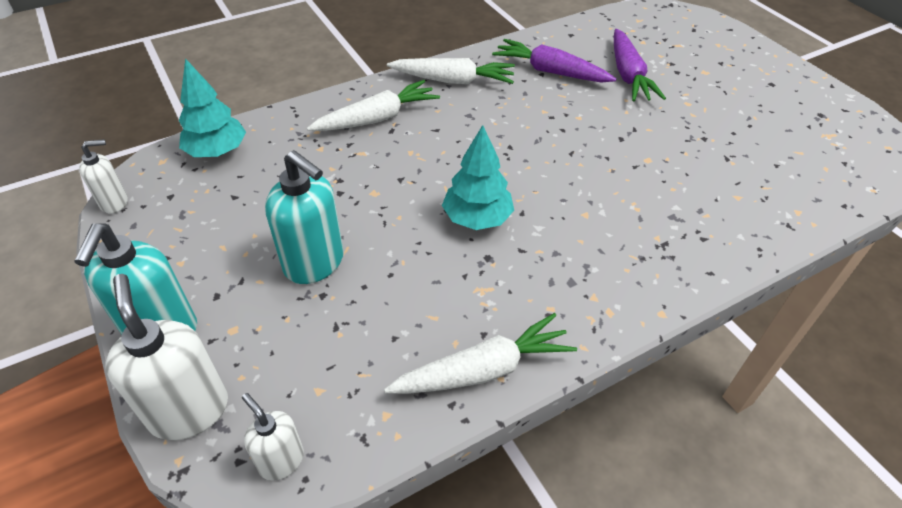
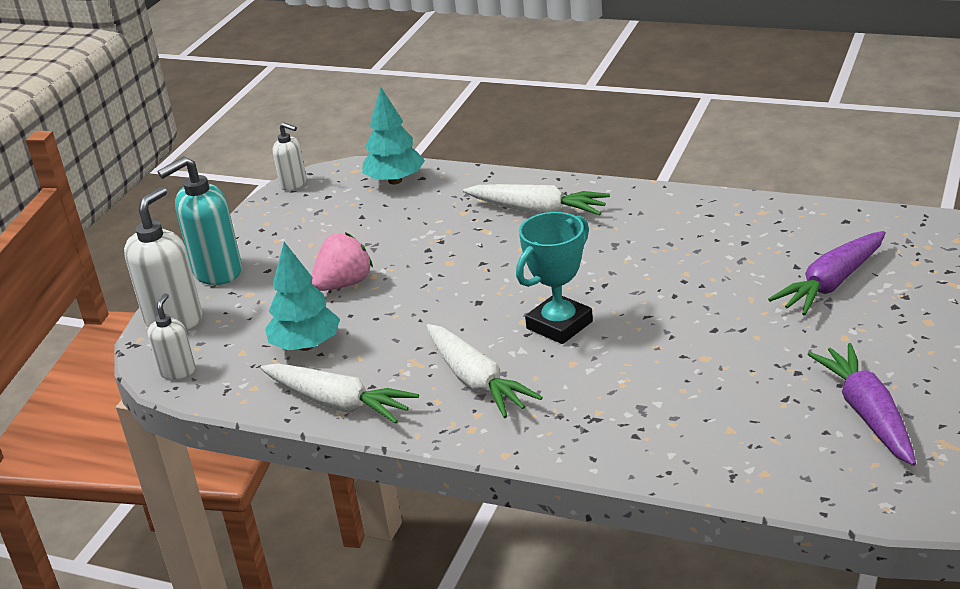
camera: 55 degrees right, 15 degrees down
turquoise soap dispenser [265,150,344,284] -> pink strawberry [311,232,373,291]
white carrot [387,58,515,85] -> white carrot moved to [426,324,543,418]
turquoise tree [442,125,514,230] -> turquoise tree moved to [265,242,340,351]
purple carrot [492,39,616,83] -> purple carrot moved to [808,343,916,466]
none -> turquoise trophy [516,212,593,344]

